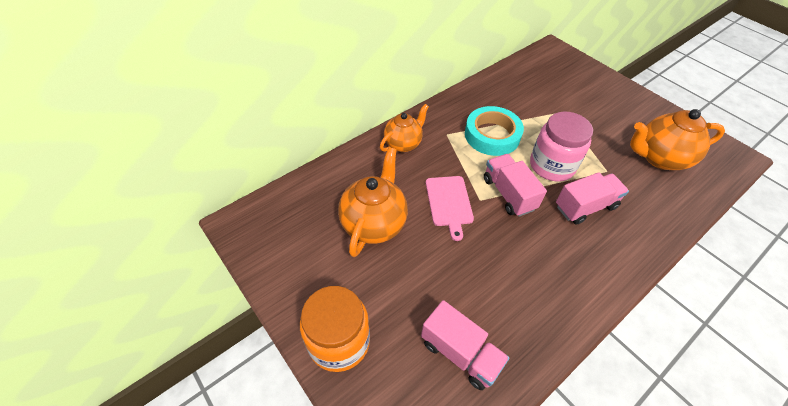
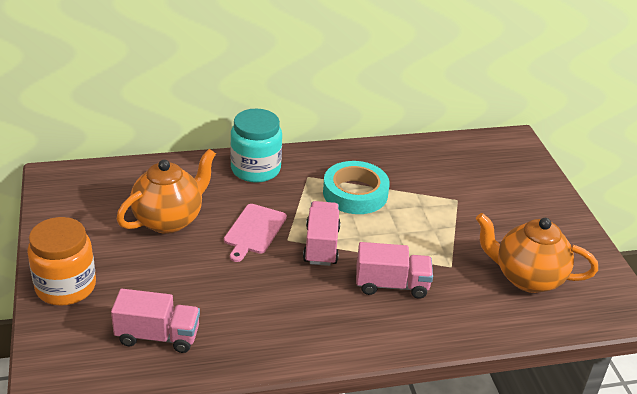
camera: 25 degrees right, 15 degrees down
orange teapot [380,104,429,152] -> turquoise jar [230,109,282,183]
pink truck [421,300,509,390] -> pink truck turned 60 degrees counterclockwise [111,289,200,353]
pink jar [530,112,593,182] -> none

